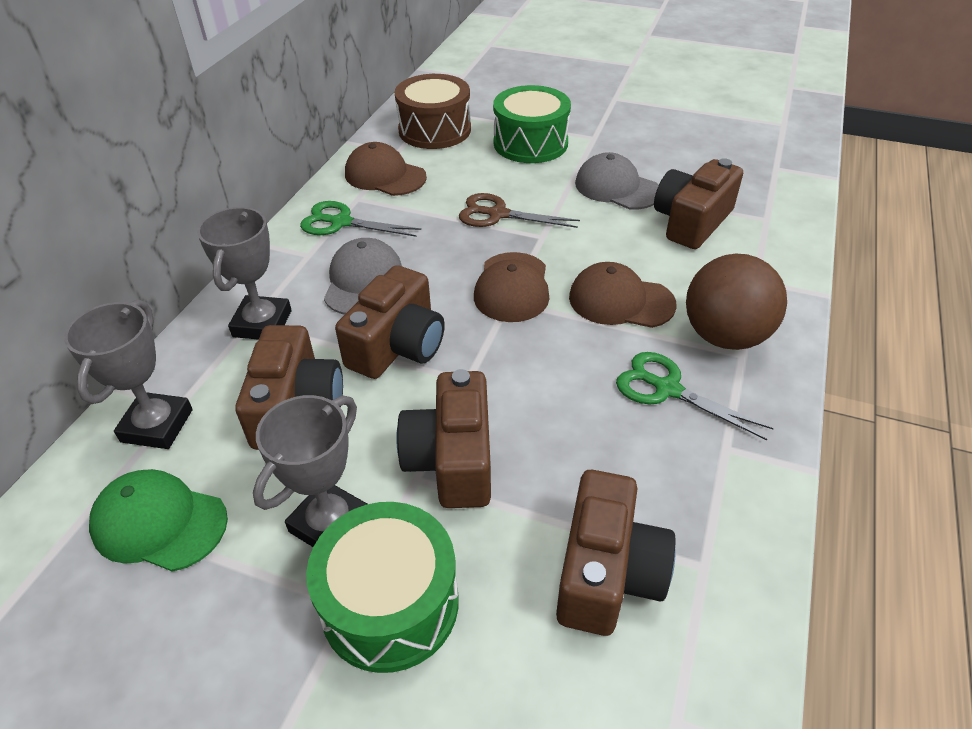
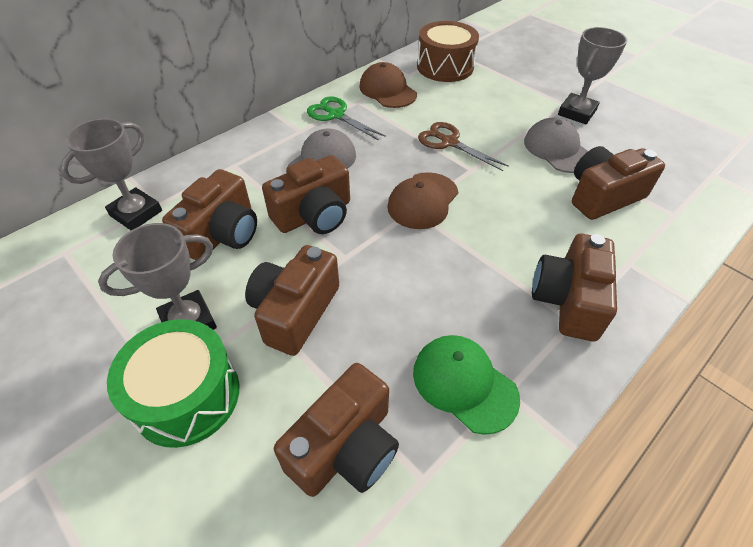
camera: 25 degrees right, 5 degrees up
green cap [89,469,228,572] -> green cap moved to [413,335,520,435]
grey trophy [197,207,291,340] -> grey trophy moved to [558,27,627,124]
green drum [493,85,571,163] -> none
brown cap [569,262,677,328] -> none
green scissors [616,352,774,440] -> none
brown ball [686,254,787,350] -> brown camera [532,234,617,341]

